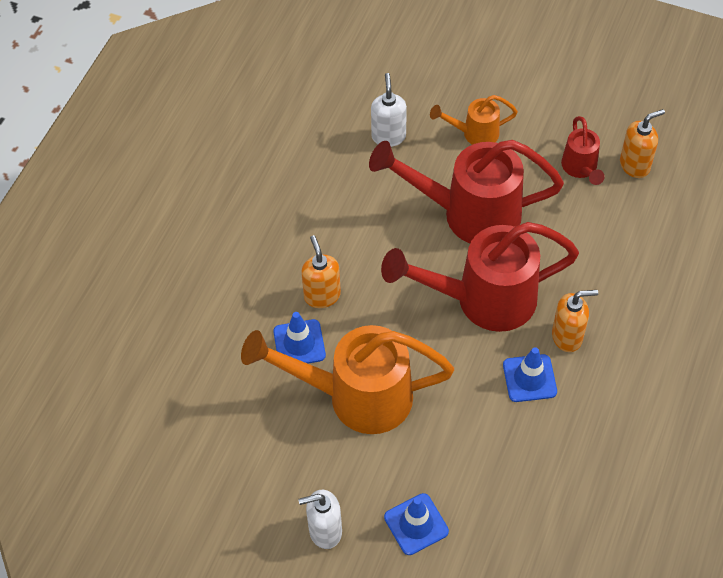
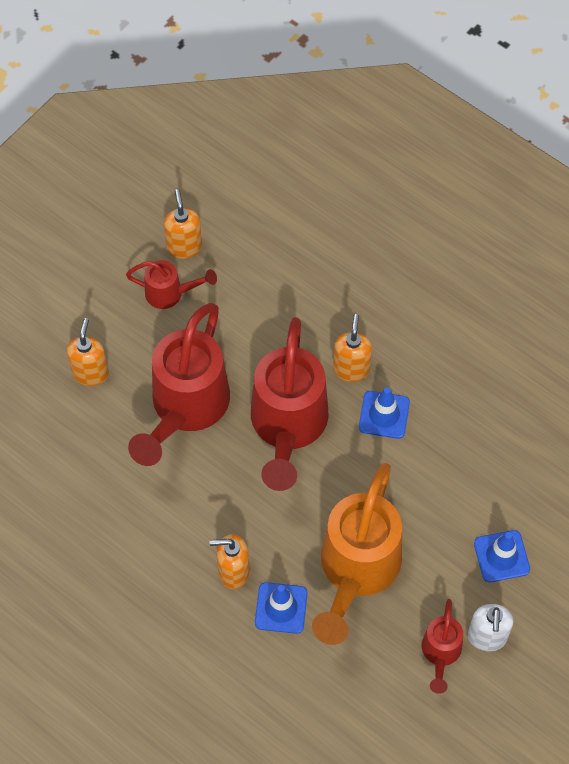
camera: 75 degrees left, 5 degrees up
white soap dispenser [371,73,407,147] -> none
orange watering can [430,95,518,145] -> orange soap dispenser [67,318,109,386]
none -> red watering can [422,599,463,694]

